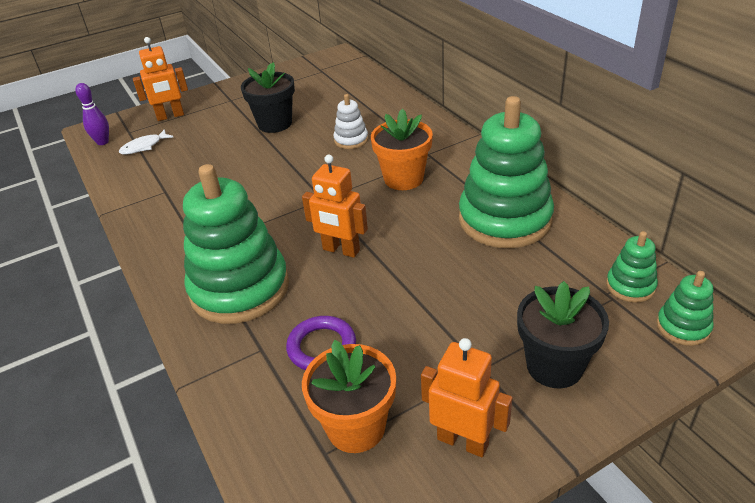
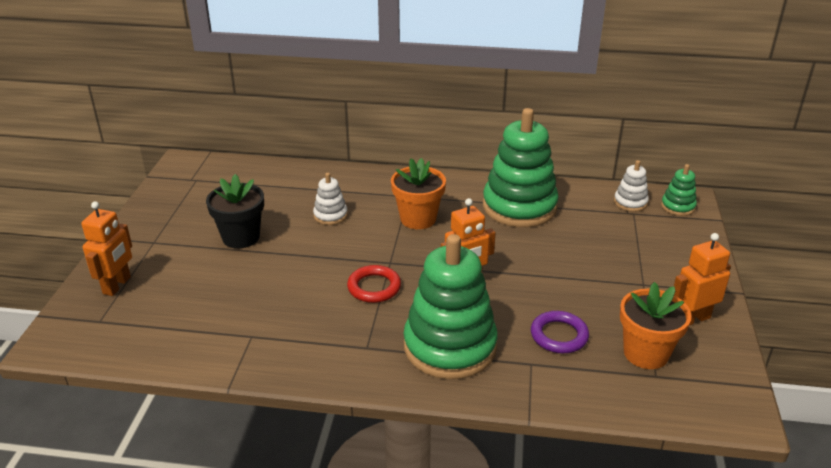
camera: 55 degrees left, 5 degrees down
purple bowling pin [75,83,109,145] -> none
white fish [119,129,173,154] -> none
black flower pot [517,281,609,388] -> none
green stacking toy [606,231,658,303] -> white stacking toy [614,160,649,212]
none -> red ring [347,265,401,303]

